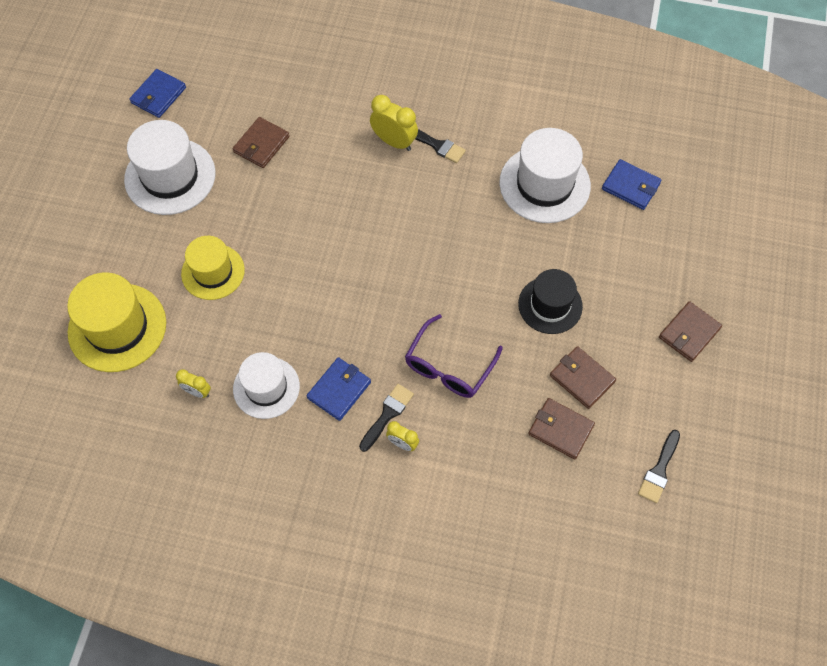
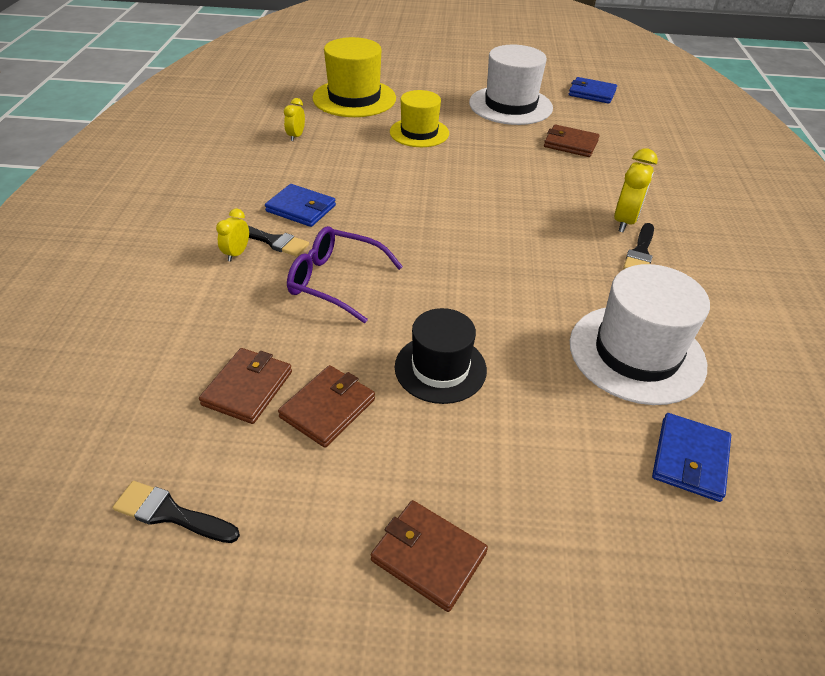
camera: 80 degrees right, 20 degrees down
white hat [233,352,300,419] -> none

